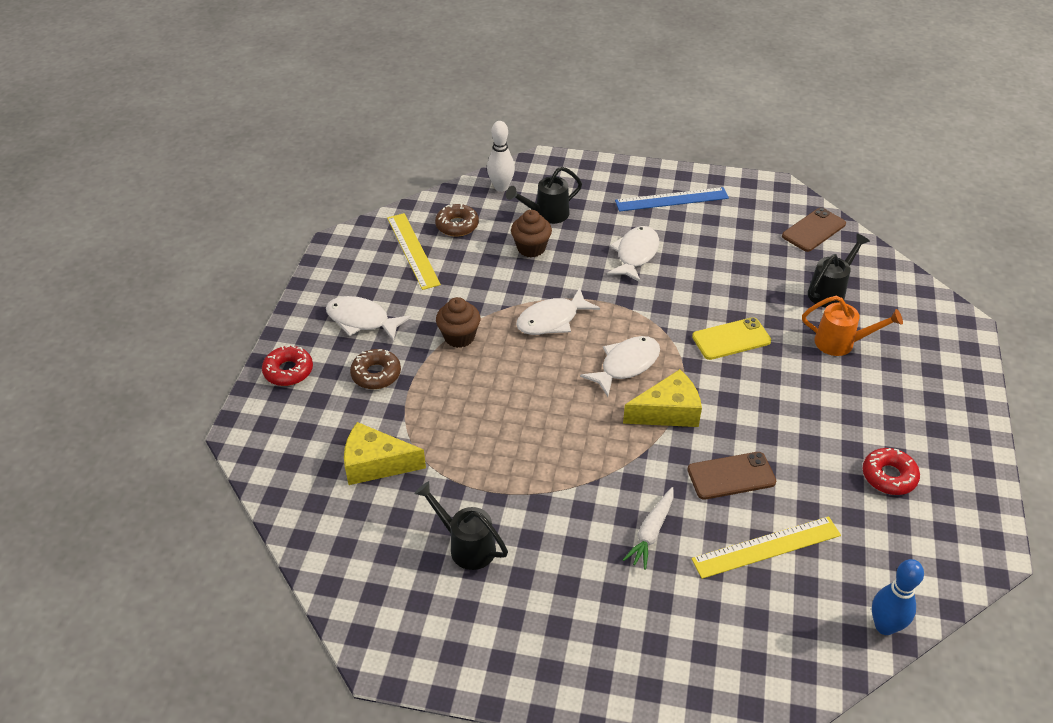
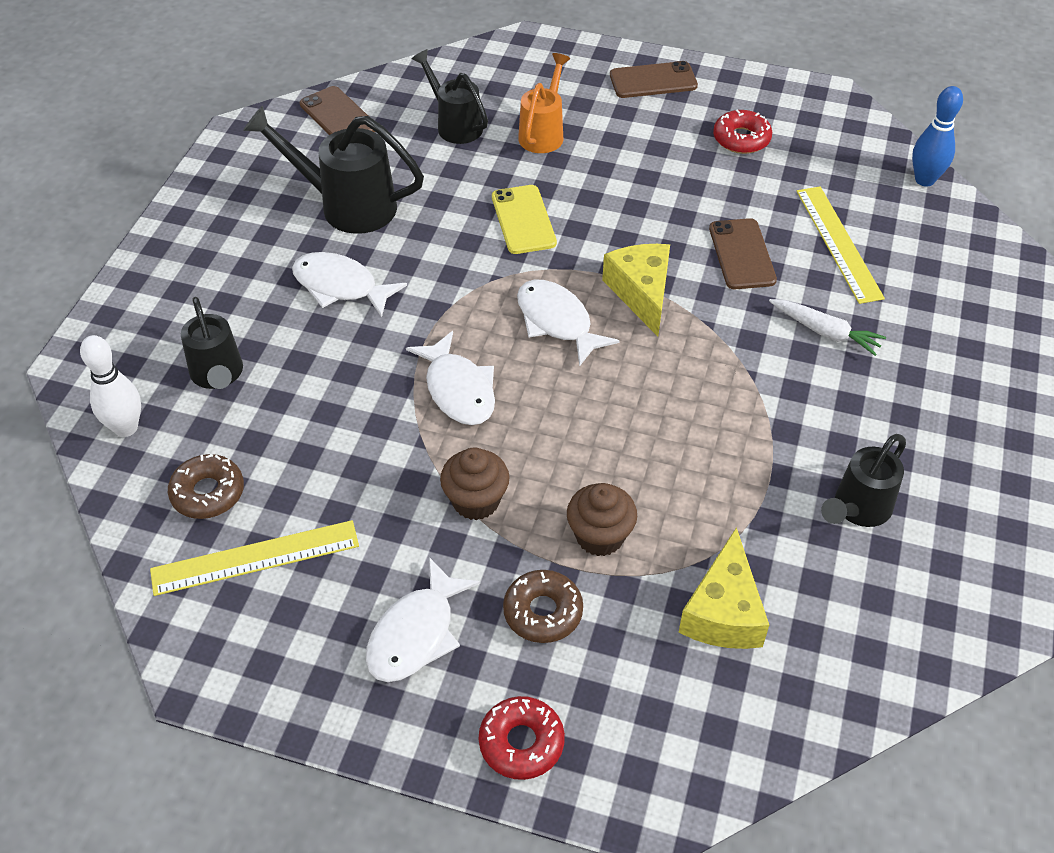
camera: 85 degrees left, 5 degrees up
brown cupcake [511,210,552,257] -> brown cupcake moved to [567,483,637,556]
blue ruler [615,187,729,212] -> none
none -> black watering can [243,106,424,234]
none -> brown phone [610,61,698,98]

